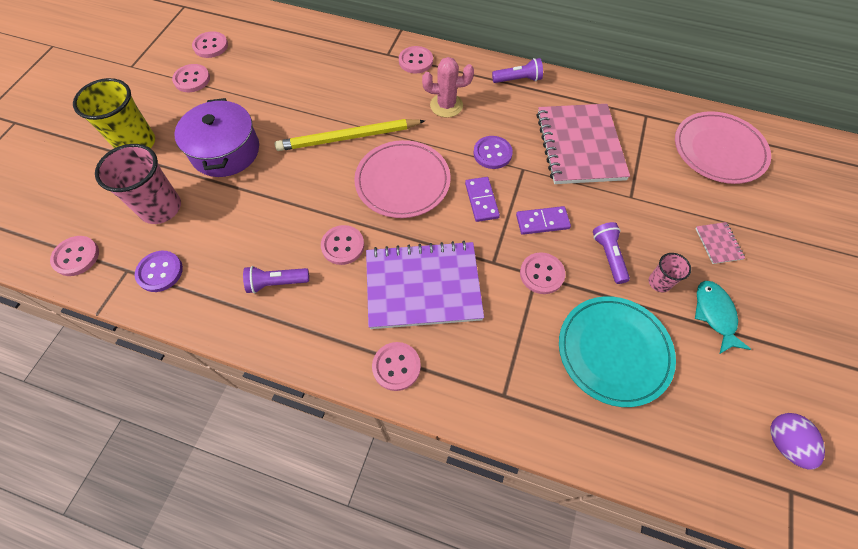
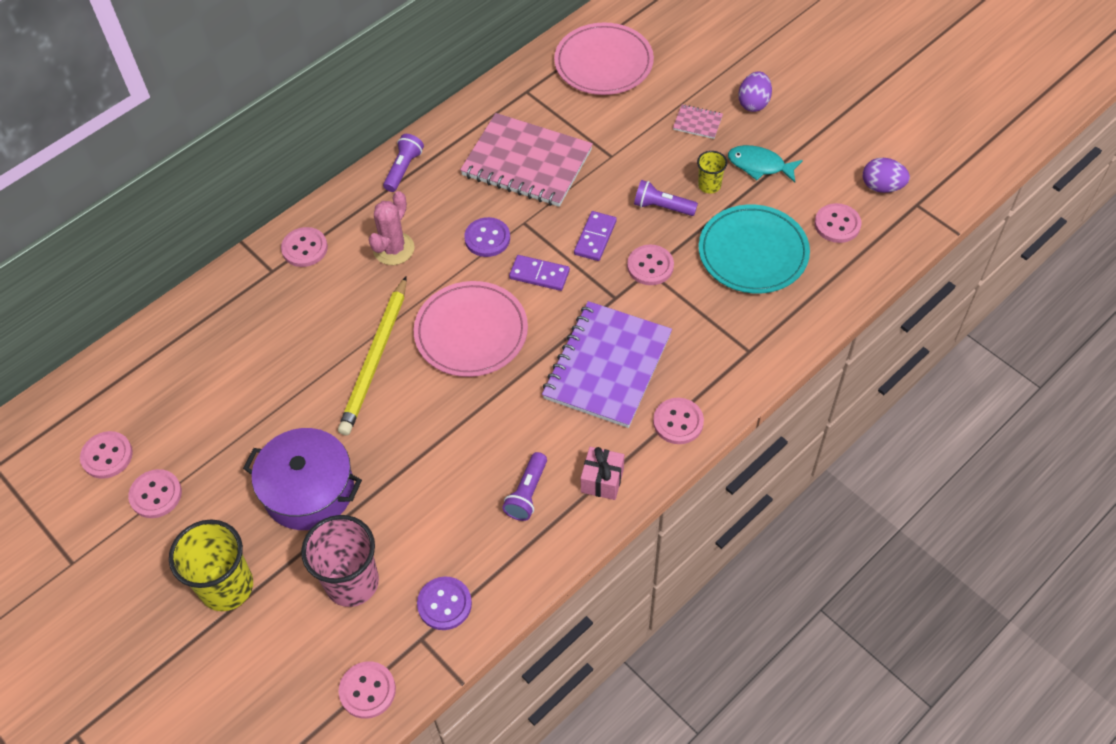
camera: 60 degrees left, 5 degrees down
pink button [321,225,364,265] -> pink button moved to [814,203,861,243]
pink cup [649,253,691,292] -> yellow cup [697,151,727,194]
none -> pink gift [581,447,624,500]
none -> purple egg [738,71,772,112]

